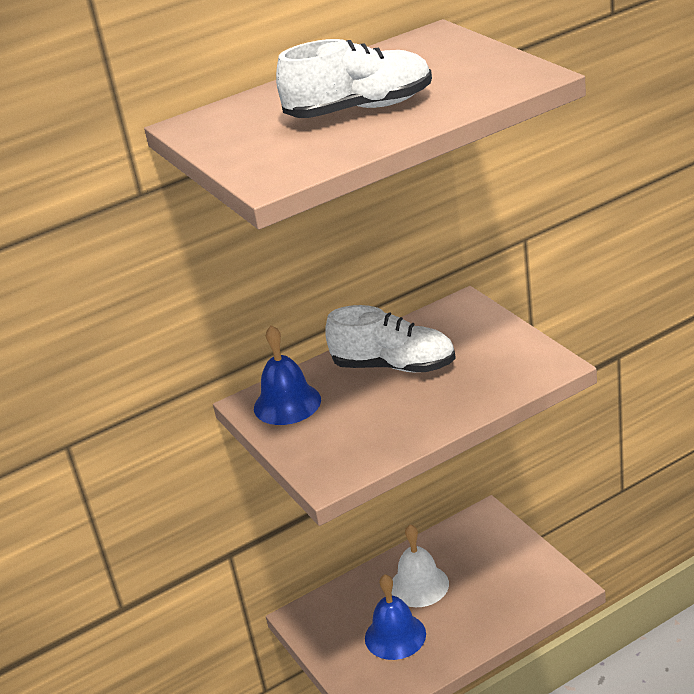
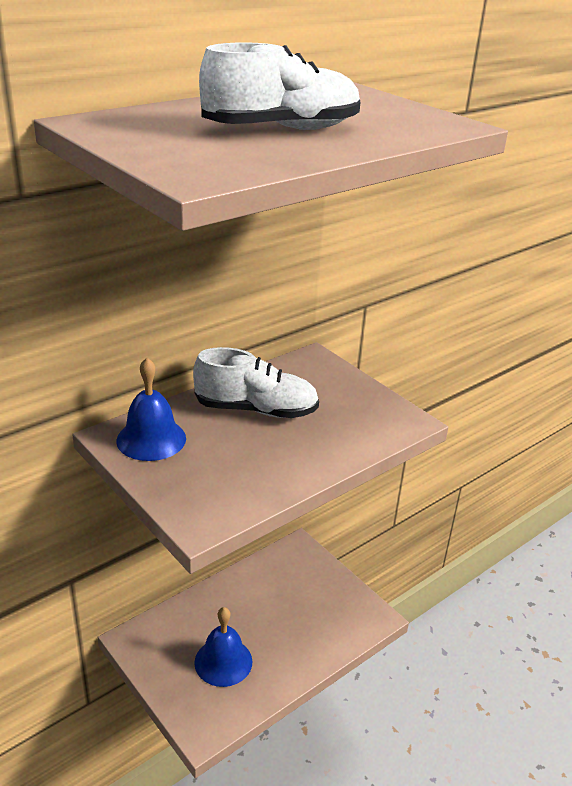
camera: 15 degrees left, 0 degrees up
white bell [392,524,449,607] -> none

